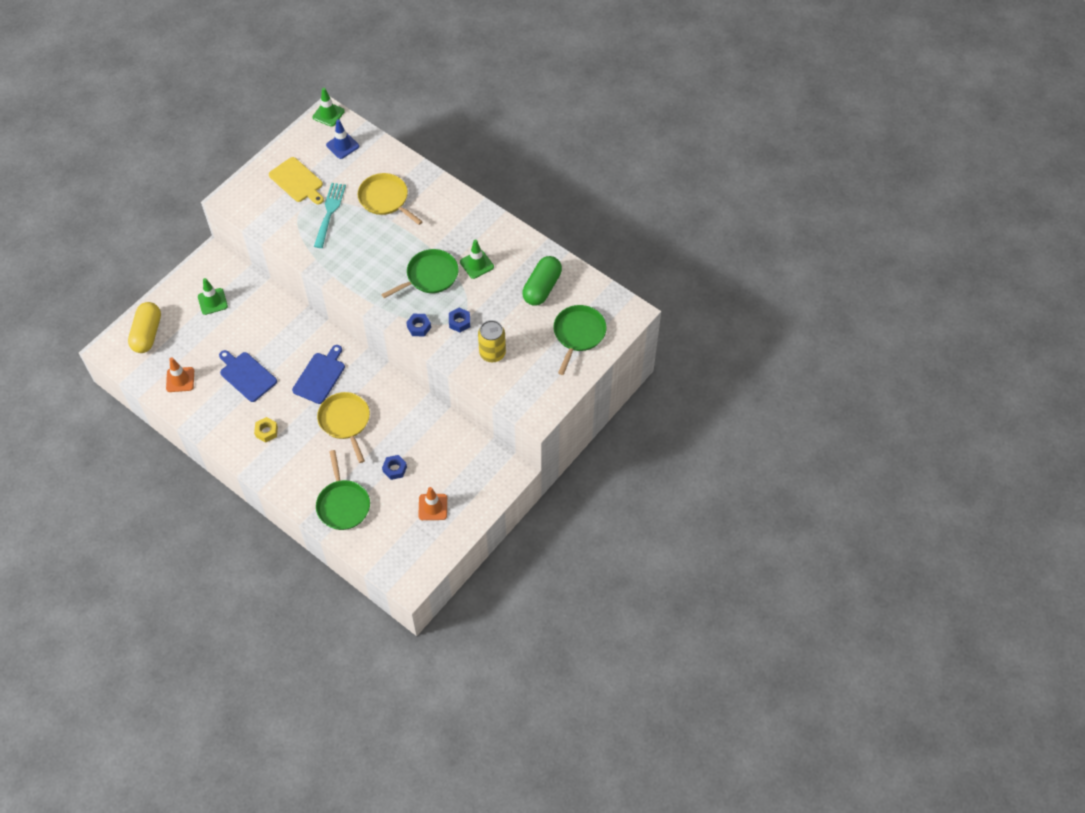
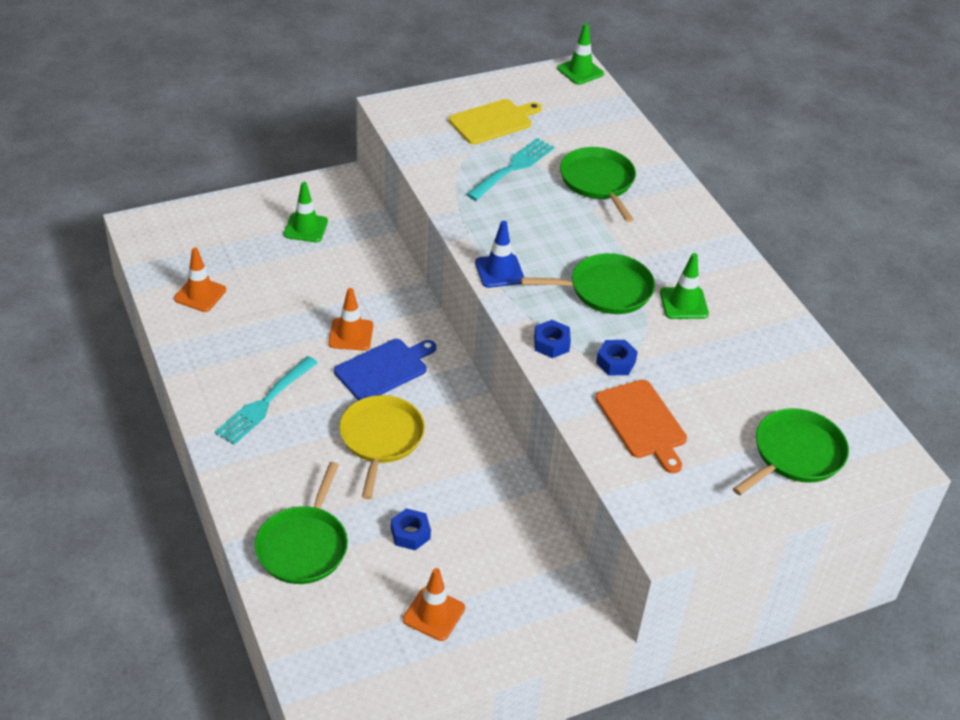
camera: 25 degrees right, 15 degrees down
yellow capsule [128,302,161,353] -> none
blue cutting board [219,350,277,402] -> none
yellow nut [254,417,278,442] -> turquoise fork [215,356,318,445]
yellow cutting board [269,157,324,204] -> yellow cutting board turned 105 degrees counterclockwise [449,99,542,145]
blue traffic cone [326,119,359,159] -> blue traffic cone moved to [475,221,525,288]
yellow pan [358,173,423,225] -> green pan [560,147,636,222]
yellow can [478,320,506,362] -> orange cutting board [595,380,687,473]
green capsule [522,256,562,306] -> none
none -> orange traffic cone [328,288,373,351]

